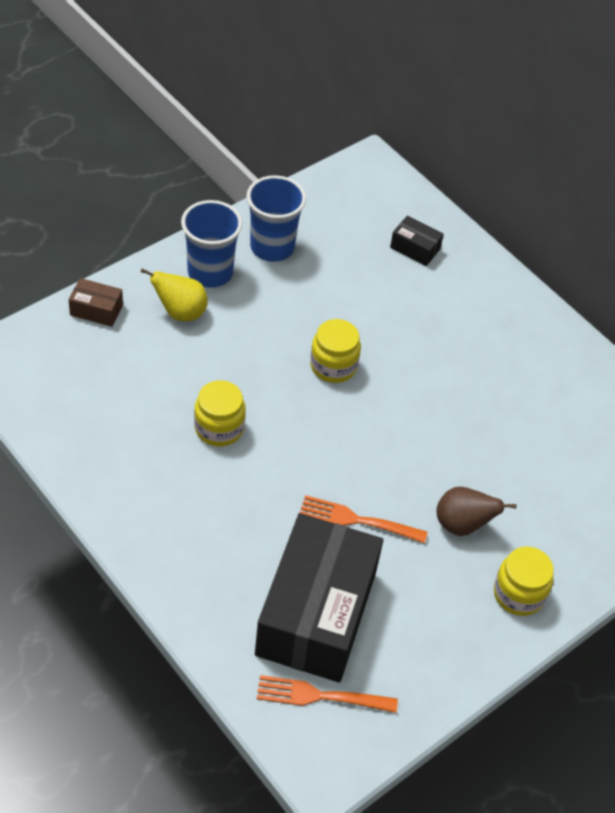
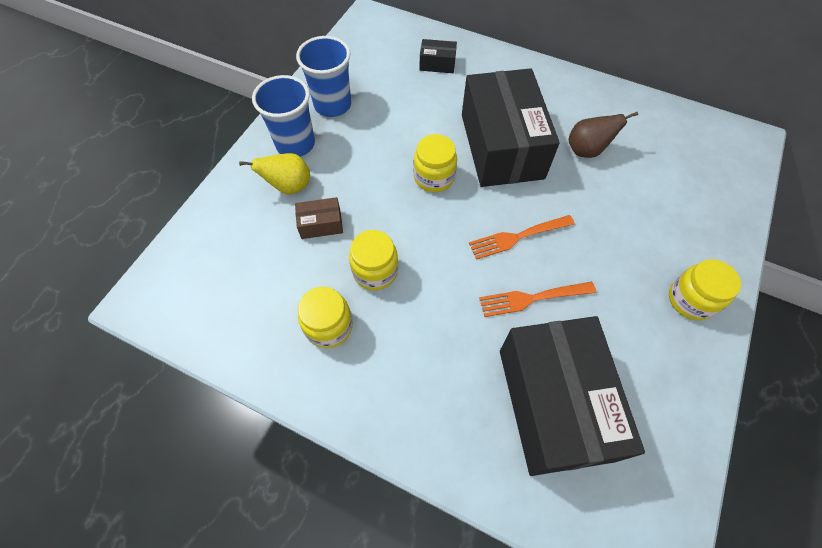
camera: 20 degrees left, 10 degrees up
brown box [69,278,123,327] -> brown box moved to [295,197,343,239]
orange fork [257,675,398,713] -> orange fork moved to [469,215,575,260]
brown pear [437,486,516,536] -> brown pear moved to [569,112,638,158]
none -> yellow jar [298,287,353,348]
none -> black box [462,68,560,187]

